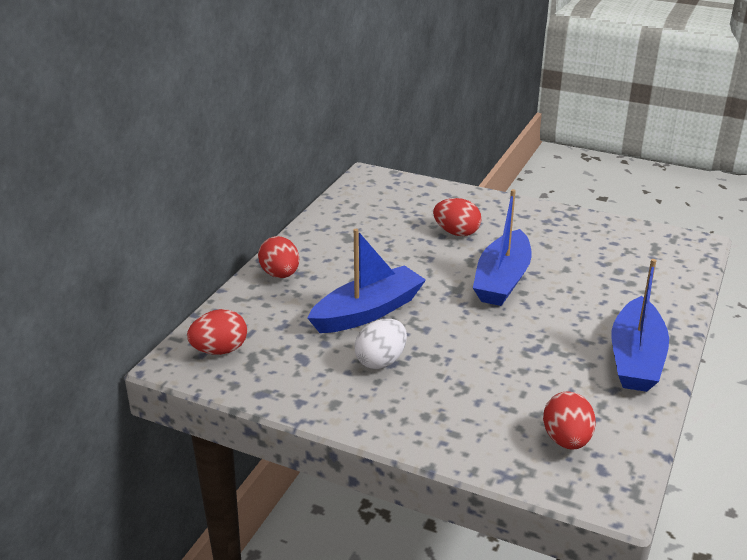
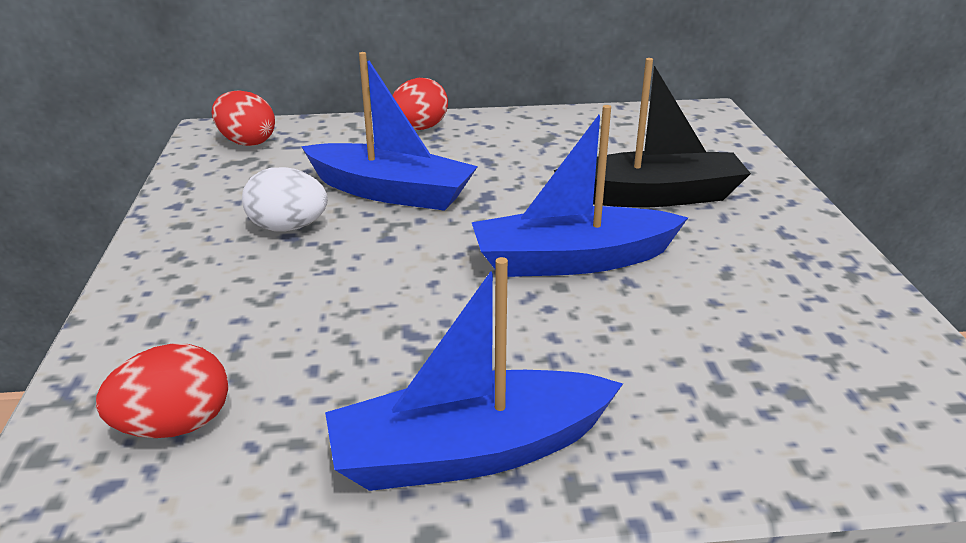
camera: 60 degrees right, 0 degrees up
red egg [433,198,482,236] -> black boat [554,58,751,207]

